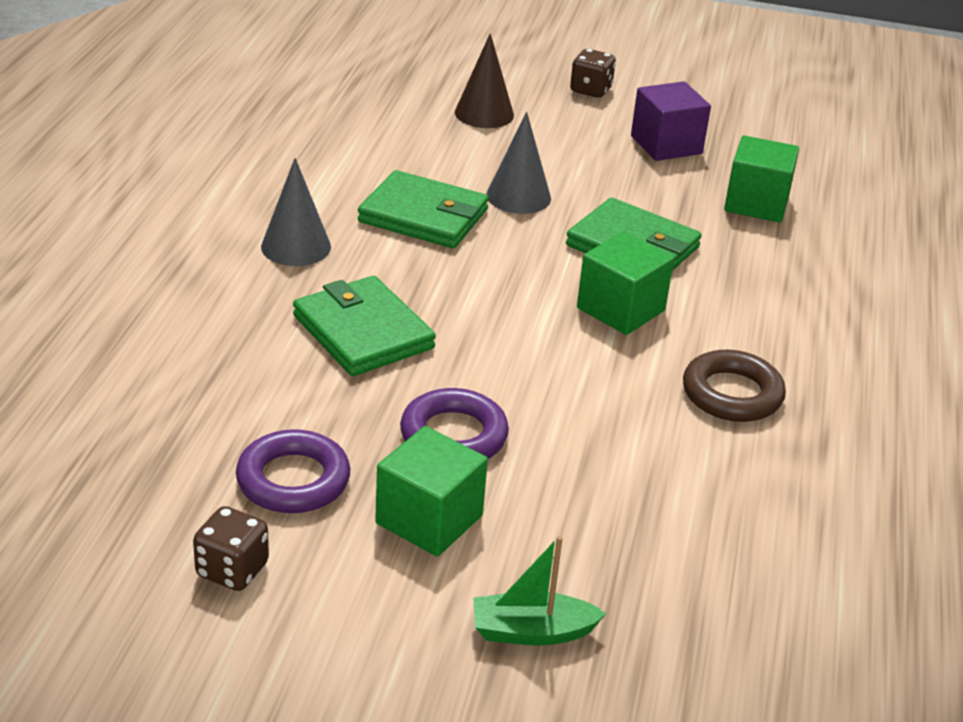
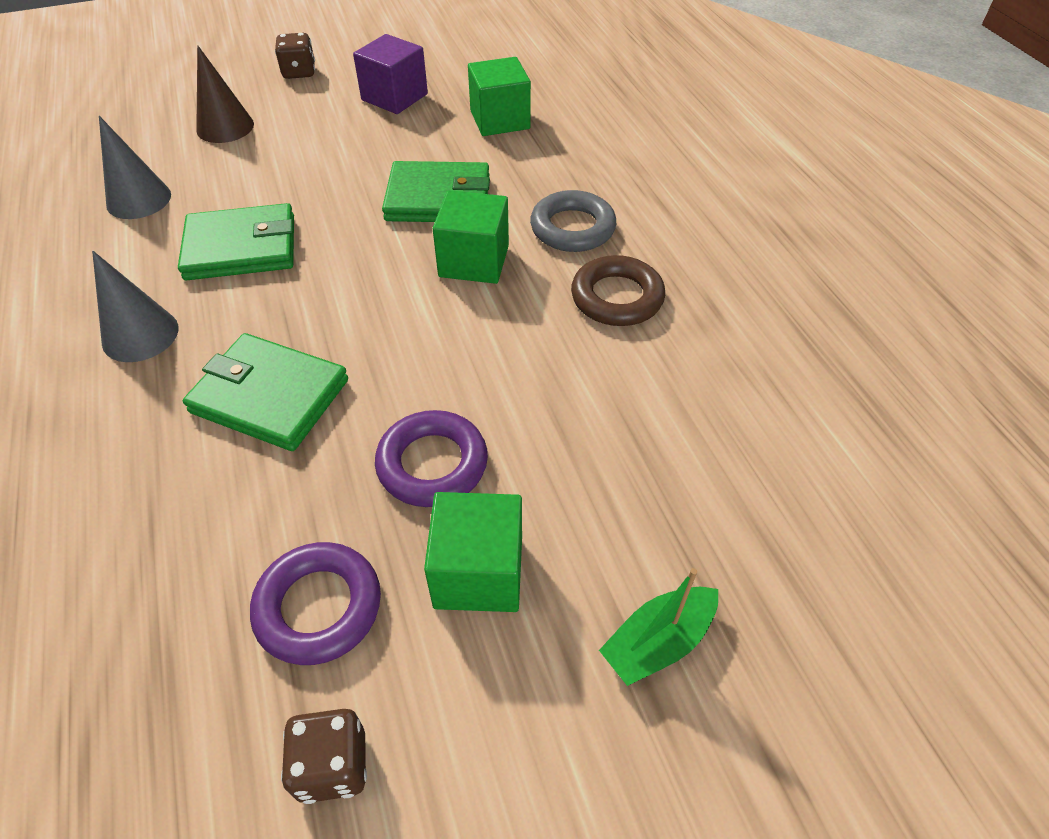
camera: 30 degrees left, 15 degrees up
grey cone [486,112,551,214] -> grey cone moved to [99,116,171,219]
none -> grey ring [530,190,616,252]

